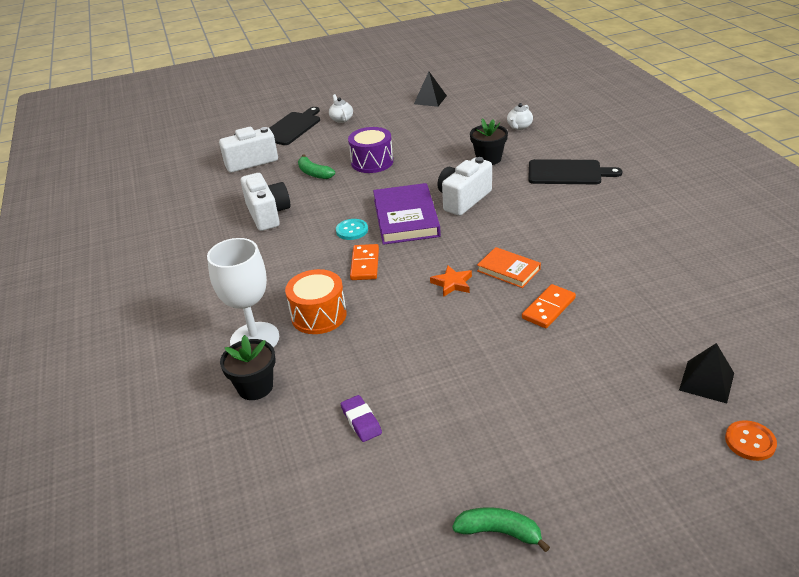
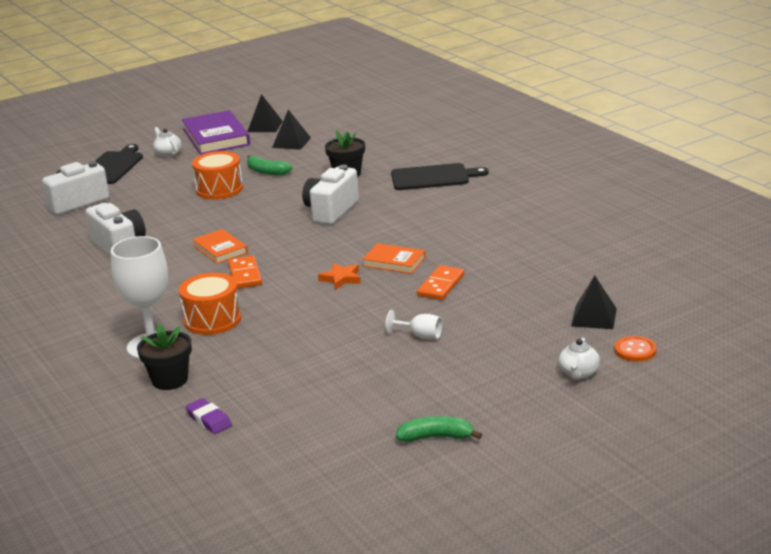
camera: 15 degrees left, 10 degrees down
green banana [298,154,335,179] -> green banana moved to [247,155,293,175]
turquoise button [336,219,368,240] -> orange book [192,229,248,264]
purple eraser [341,395,382,442] -> purple eraser moved to [185,398,232,434]
purple drum [348,127,393,173] -> orange drum [192,151,243,200]
purple book [373,183,441,245] -> purple book moved to [182,110,250,155]
white teapot [507,103,533,130] -> white teapot moved to [559,338,600,380]
none -> black pyramid [272,110,311,150]
none -> white goblet [386,310,442,339]

